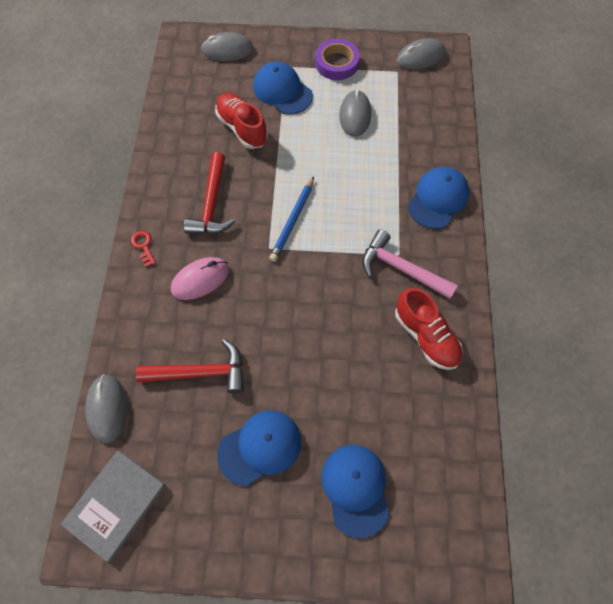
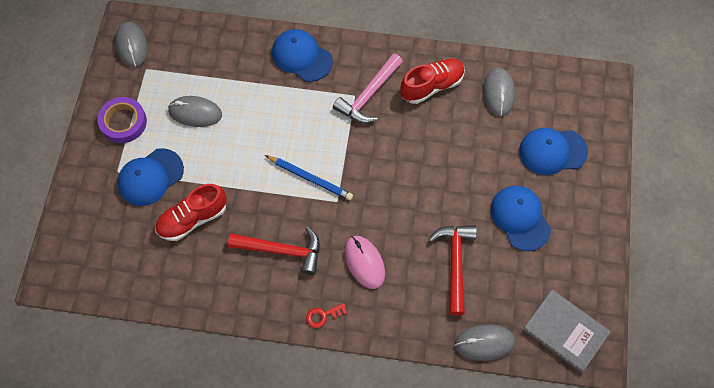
camera: 85 degrees left, 0 degrees up
grey mouse [201,32,254,61] -> grey mouse moved to [483,68,515,117]

